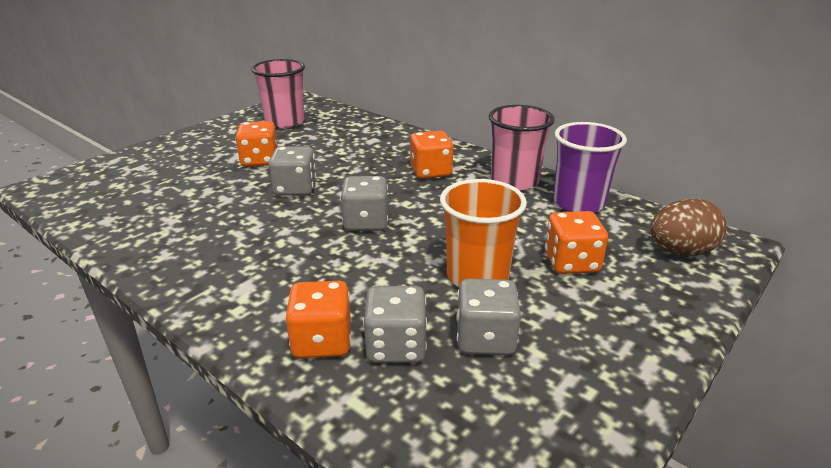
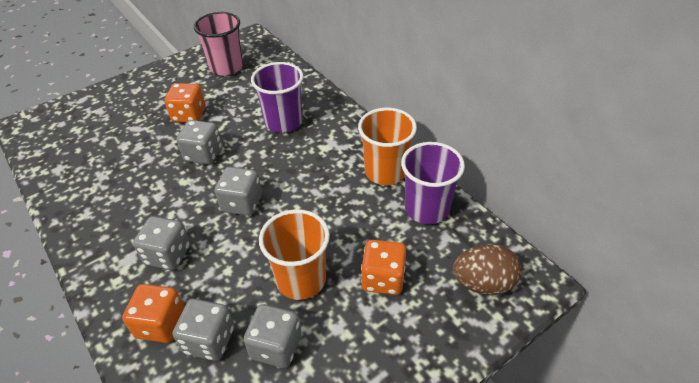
camera: 15 degrees right, 15 degrees up
orange dice [410,131,454,179] -> none
pink cup [489,105,555,191] -> orange cup [358,108,417,185]
none -> grey dice [133,216,190,270]
none -> purple cup [251,62,304,133]

